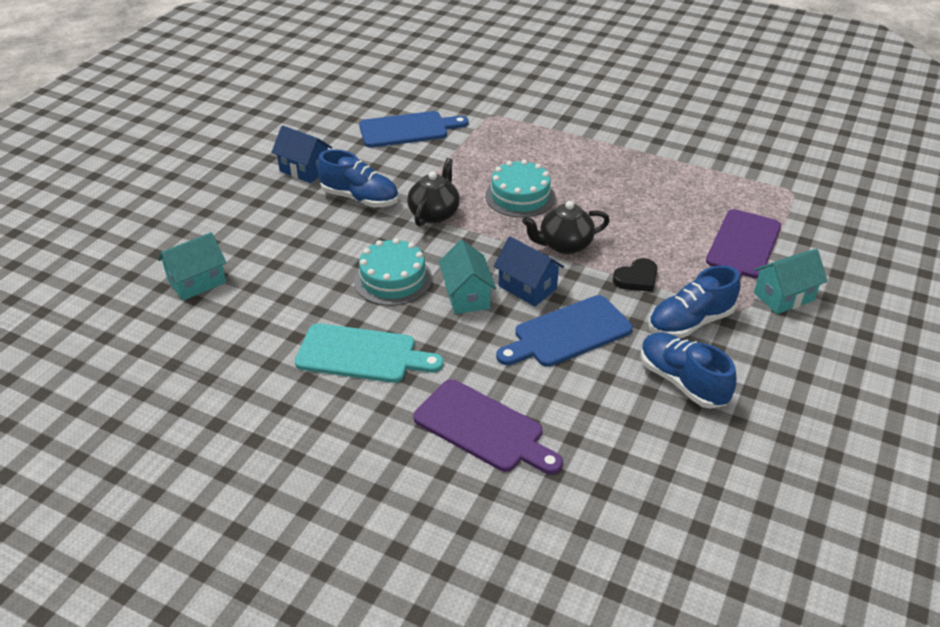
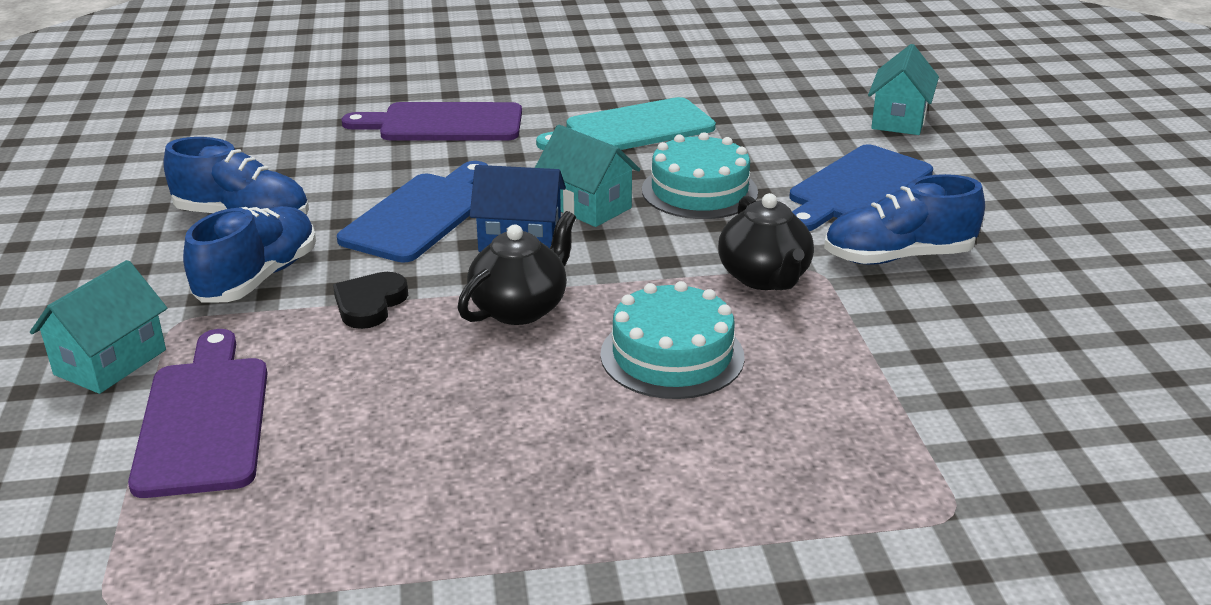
camera: 145 degrees right, 10 degrees down
blue house [271,125,332,183] -> none
blue cutting board [359,111,469,148] -> blue cutting board moved to [789,144,933,231]

